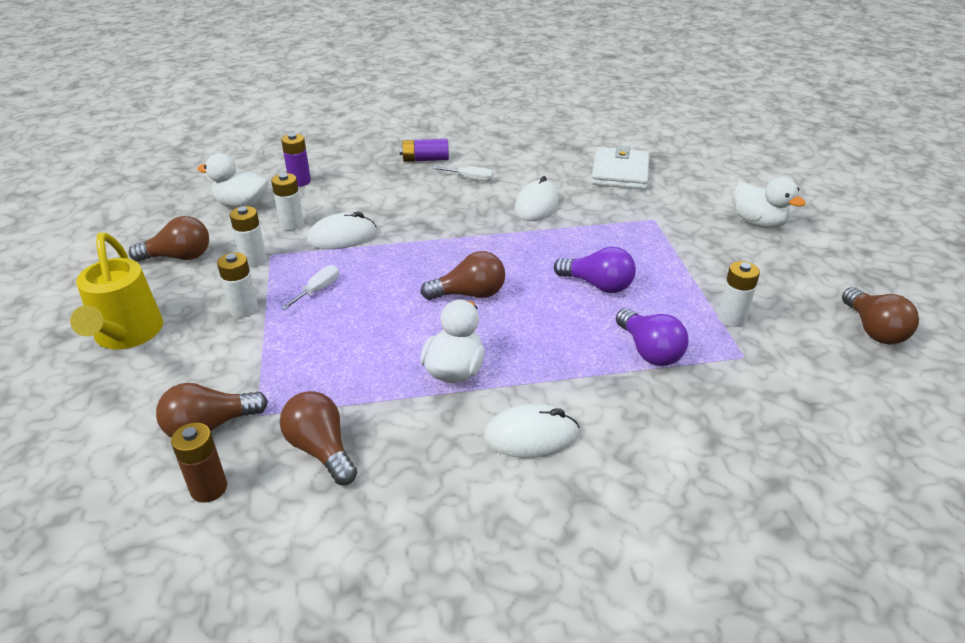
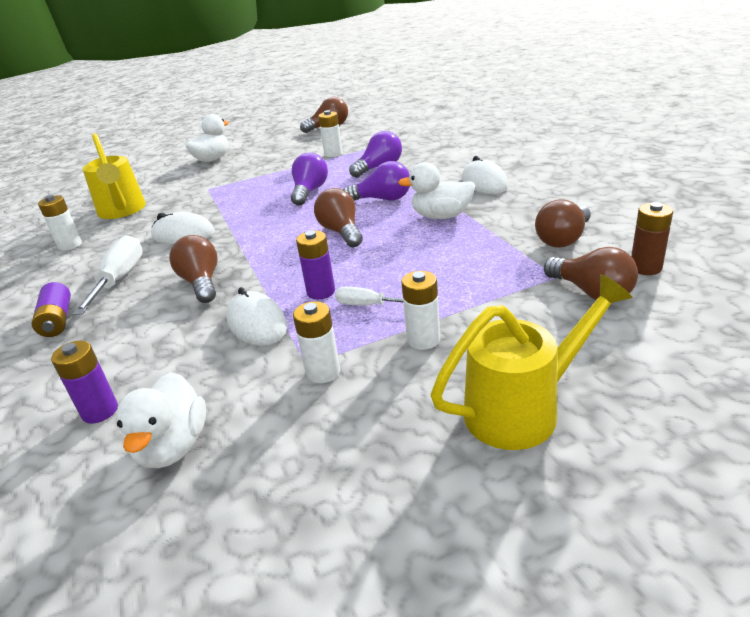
camera: 100 degrees left, 5 degrees down
brown light bulb [129,216,209,262] -> brown light bulb moved to [169,235,217,303]
white battery [271,173,304,230] -> white battery moved to [38,195,82,251]
white screwdriver [432,166,493,181] -> white screwdriver [73,235,143,315], size x1.76
white wallet [591,146,649,190] -> yellow watering can [83,133,146,219]
none -> purple battery [296,231,335,299]
none -> purple light bulb [343,161,410,201]

